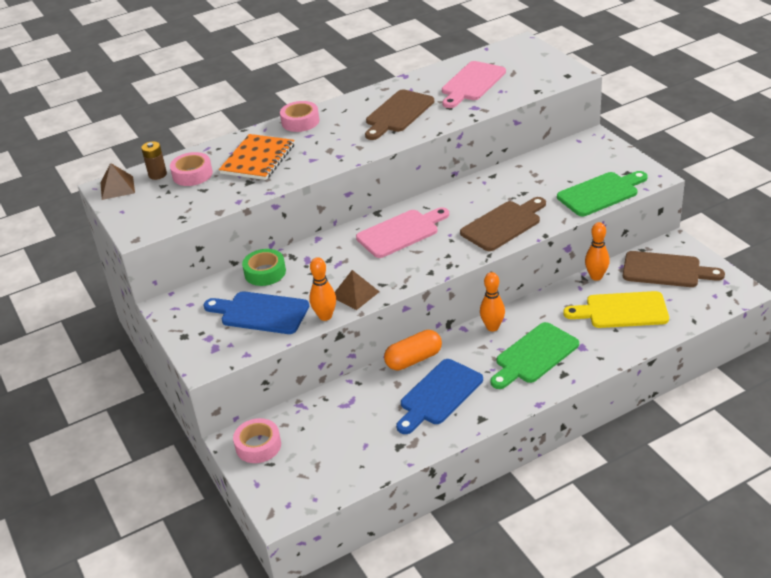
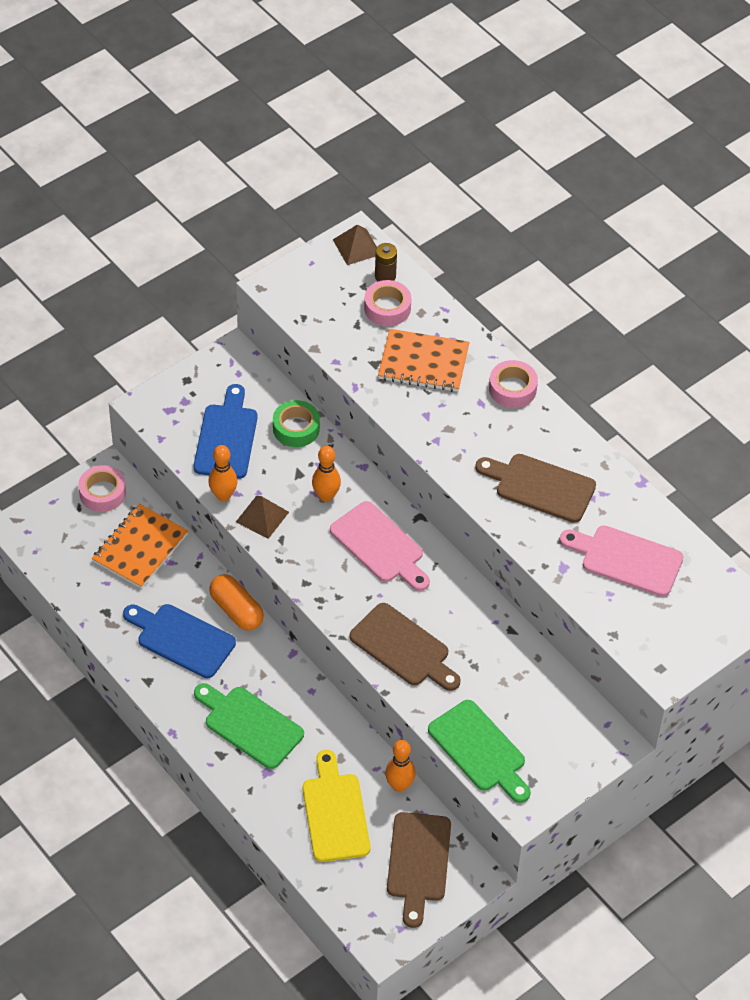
camera: 75 degrees right, 15 degrees up
orange bowling pin [480,272,505,331] -> orange bowling pin moved to [312,446,341,502]
none -> orange notebook [92,504,188,589]

